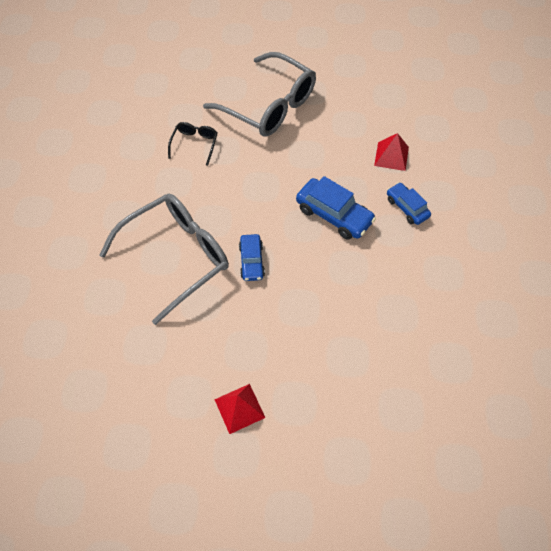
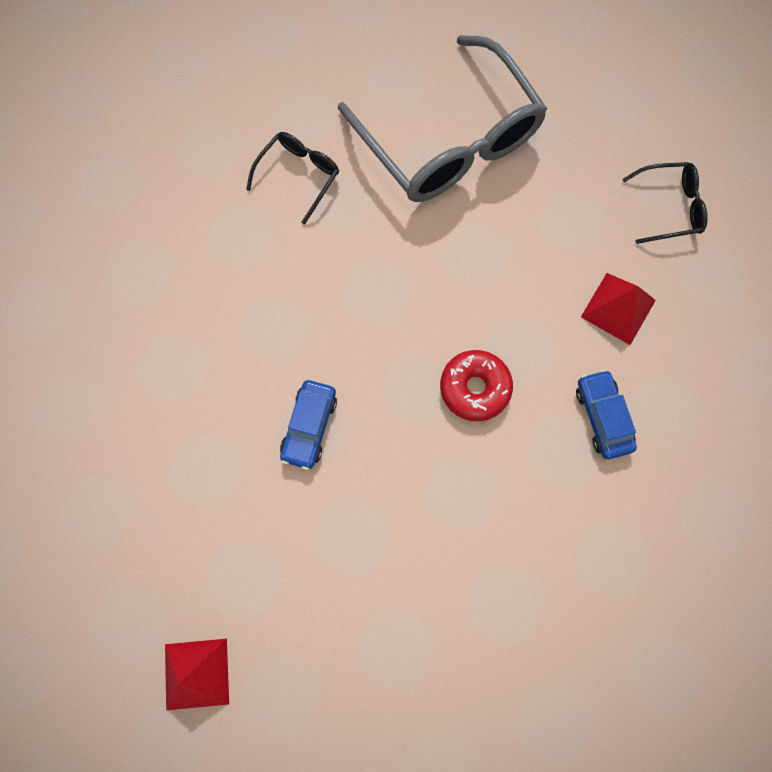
camera: 20 degrees right, 15 degrees up
grey glasses [99,194,229,325] -> none
blue car [296,176,376,240] -> red donut [440,350,513,421]
none -> black glasses [622,162,708,244]

